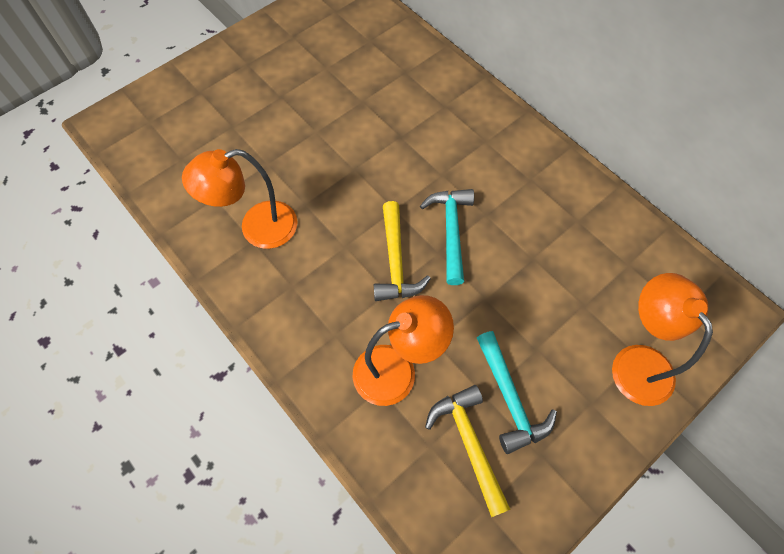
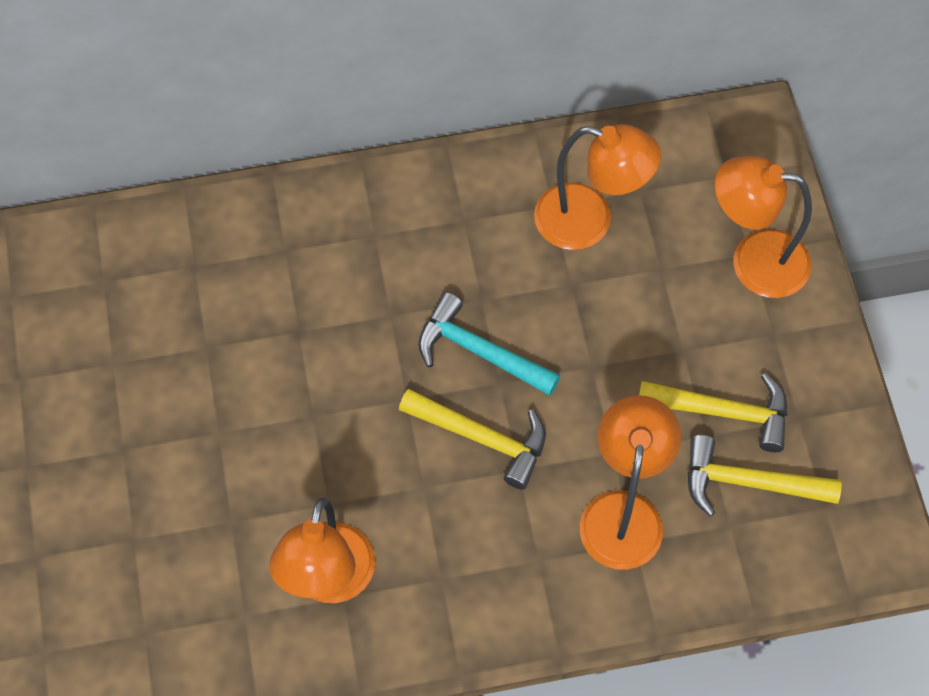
camera: 60 degrees left, 0 degrees up
turquoise hammer [477,331,557,454] -> yellow hammer [639,373,787,452]
none -> orange lamp [534,124,661,250]

